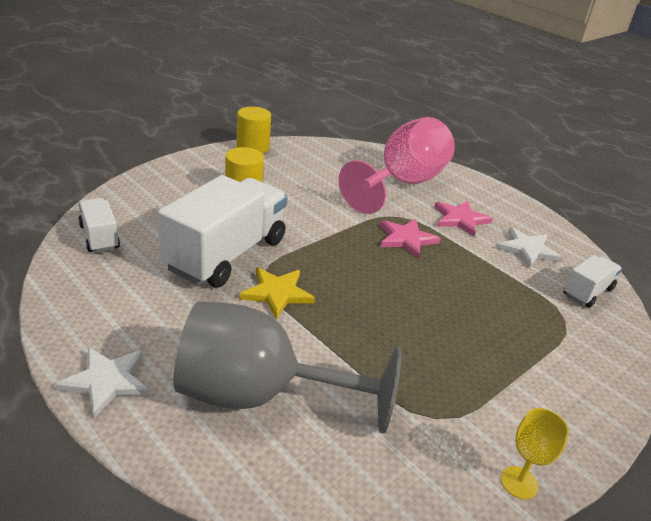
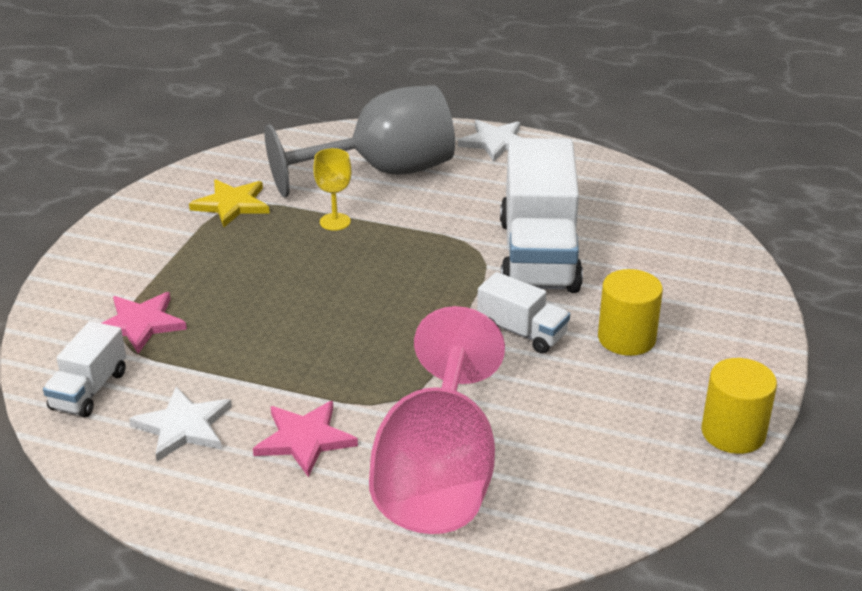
camera: 155 degrees right, 0 degrees up
white truck [78,198,120,253] -> white truck moved to [477,272,570,354]
yellow star [239,268,315,319] -> yellow star moved to [189,179,270,227]
pink star [380,219,441,259] -> pink star moved to [102,292,187,354]
yellow goblet [501,408,569,499] -> yellow goblet moved to [313,148,351,231]

